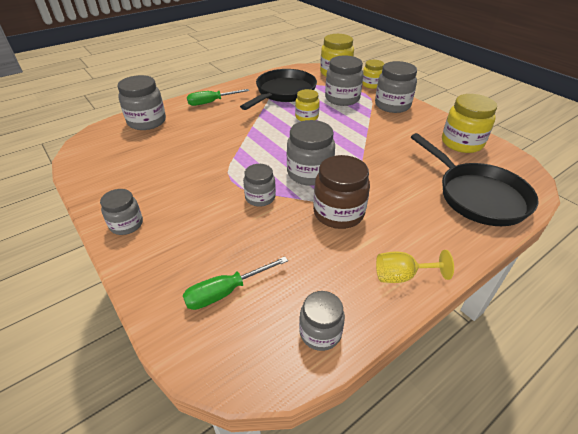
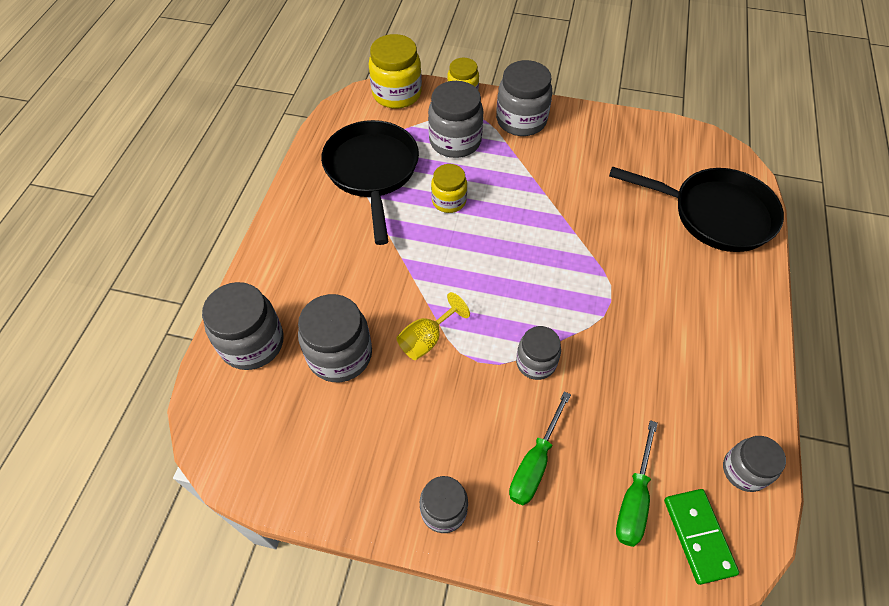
camera: 40 degrees left, 15 degrees up
green screwdriver [187,89,249,106] -> green screwdriver moved to [509,391,571,505]
grey jar [287,120,335,186] -> grey jar moved to [298,294,372,382]
brown jar [313,155,370,229] -> none
yellow goblet [376,250,454,283] -> yellow goblet moved to [396,292,470,360]
yellow jar [442,94,497,153] -> none
none -> green domino [664,489,739,585]

